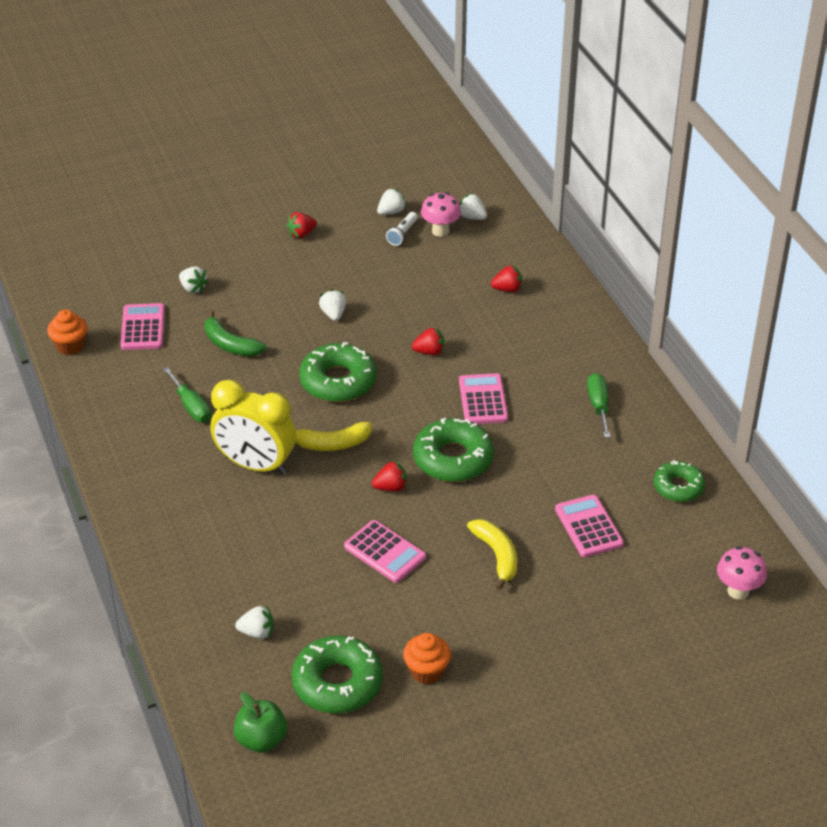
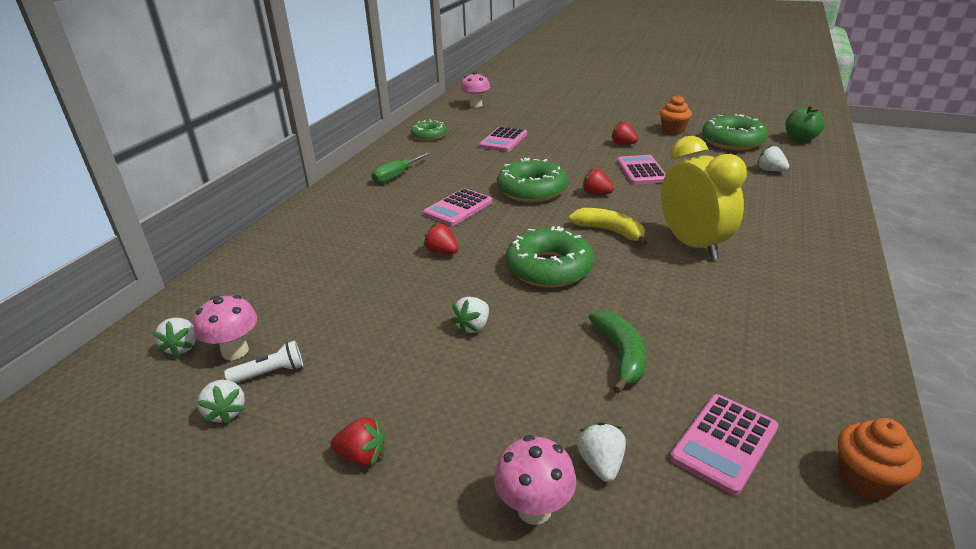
camera: 135 degrees left, 10 degrees down
green screwdriver [163,367,211,422] -> none
white strawberry [377,188,406,215] -> white strawberry turned 120 degrees counterclockwise [197,380,245,424]
yellow banana [467,519,517,590] -> none
red strawberry [491,265,522,292] -> red strawberry moved to [611,121,638,145]
none -> pink mushroom [494,435,576,525]

